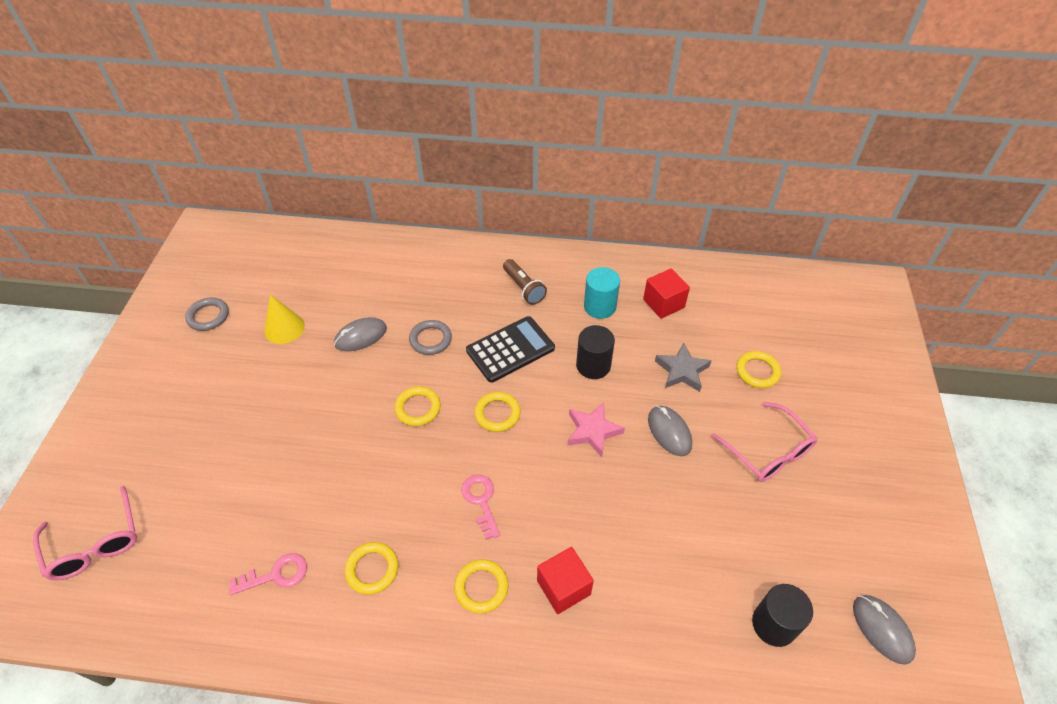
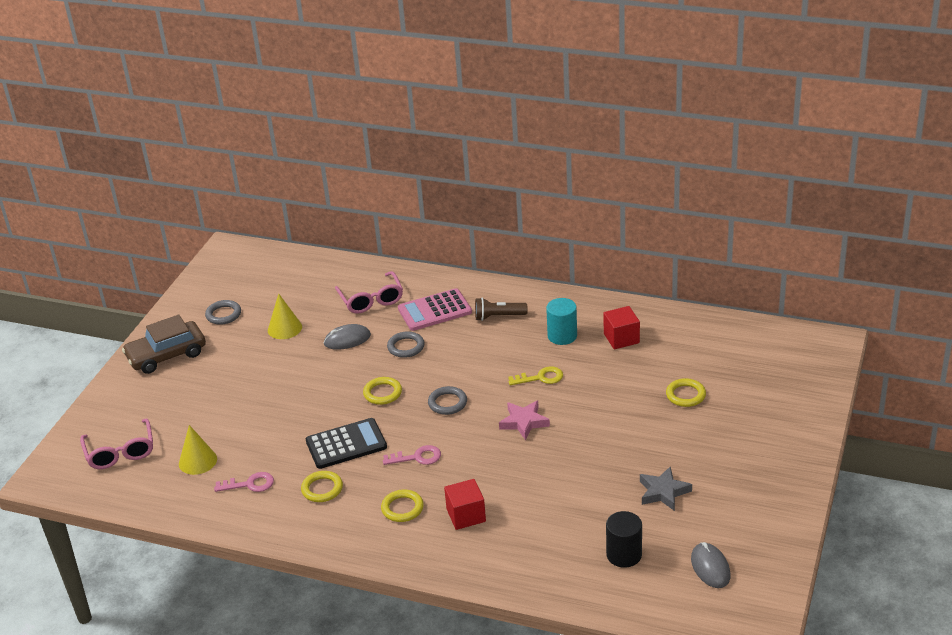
camera: 15 degrees right, 15 degrees down
pink key [461,474,500,540] -> pink key turned 90 degrees clockwise [383,445,441,465]
black calculator [466,316,555,383] -> black calculator moved to [306,418,387,469]
yellow ring [474,392,520,432] -> grey ring [428,386,467,415]
brown flashlight [503,259,547,305] -> brown flashlight turned 105 degrees clockwise [475,298,527,321]
black cylinder [576,325,615,379] -> yellow key [508,366,563,385]
grey mouse [648,406,692,456] -> none
grey star [655,343,712,392] -> grey star moved to [640,466,692,511]
pink glasses [711,402,817,482] -> pink glasses moved to [335,271,403,314]
none -> brown car [122,315,206,374]
none -> yellow cone [179,425,217,475]
none -> pink calculator [398,288,472,331]

